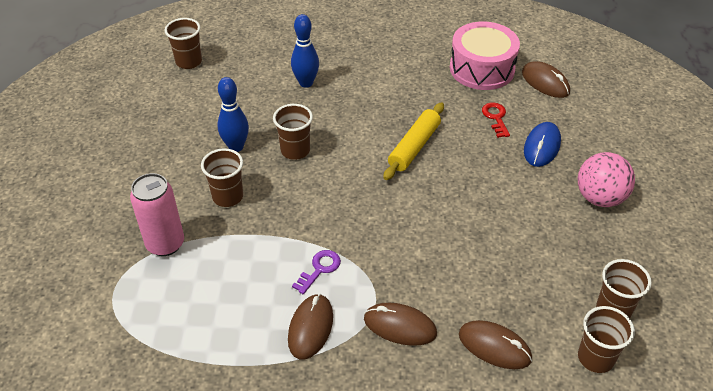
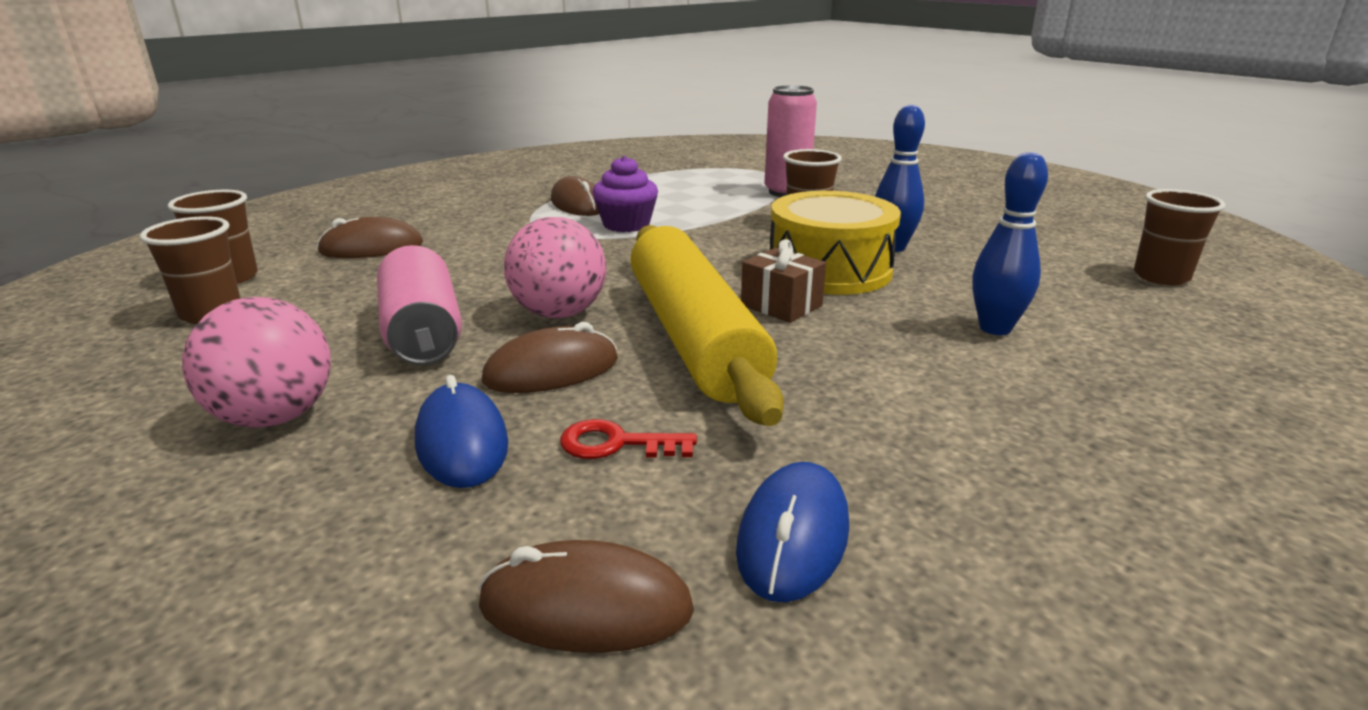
camera: 135 degrees right, 20 degrees down
brown cup [273,104,313,160] -> yellow drum [770,191,901,295]
purple key [292,250,341,294] -> purple cupcake [593,156,658,232]
brown mouse [364,303,437,346] -> brown mouse moved to [482,322,618,393]
yellow rolling pin [383,102,444,180] -> yellow rolling pin [631,225,784,426], size x1.71
pink drum [450,22,520,90] -> blue mouse [736,462,849,603]
red key [482,102,510,138] -> red key turned 150 degrees clockwise [560,419,697,459]
none -> pink can [377,245,462,365]
none -> pink ball [504,217,606,319]
none -> brown gift [741,239,826,323]

